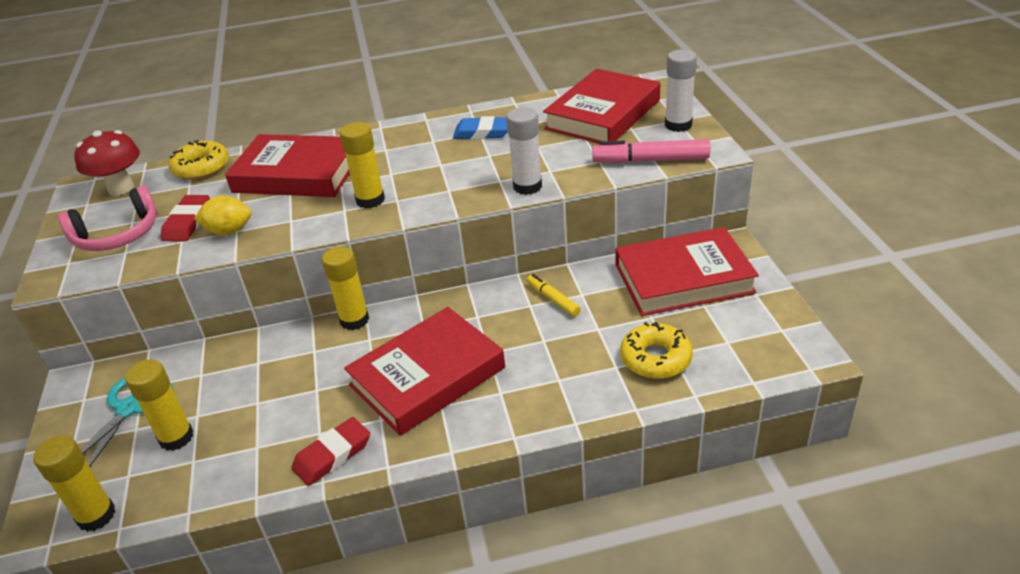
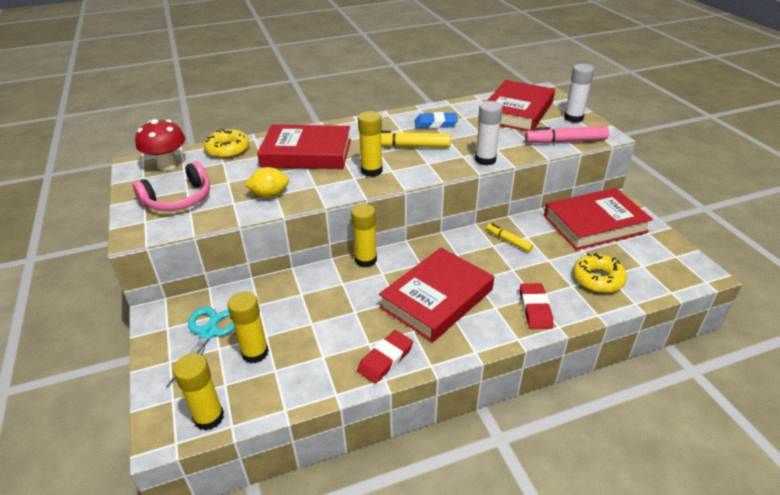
camera: 10 degrees left, 0 degrees up
red eraser [161,195,210,241] -> red eraser moved to [520,283,553,329]
none -> yellow marker [381,130,451,148]

